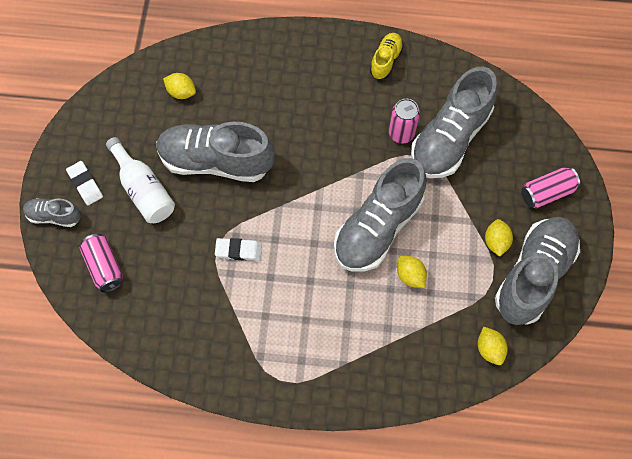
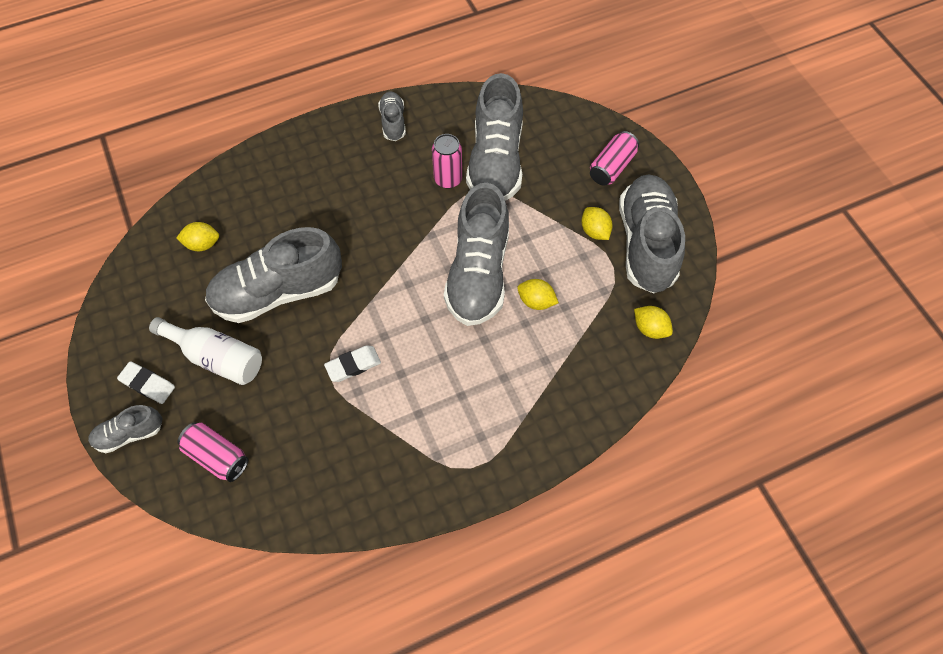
camera: 30 degrees left, 5 degrees down
yellow shoe [370,33,404,79] -> grey shoe [378,91,406,141]

